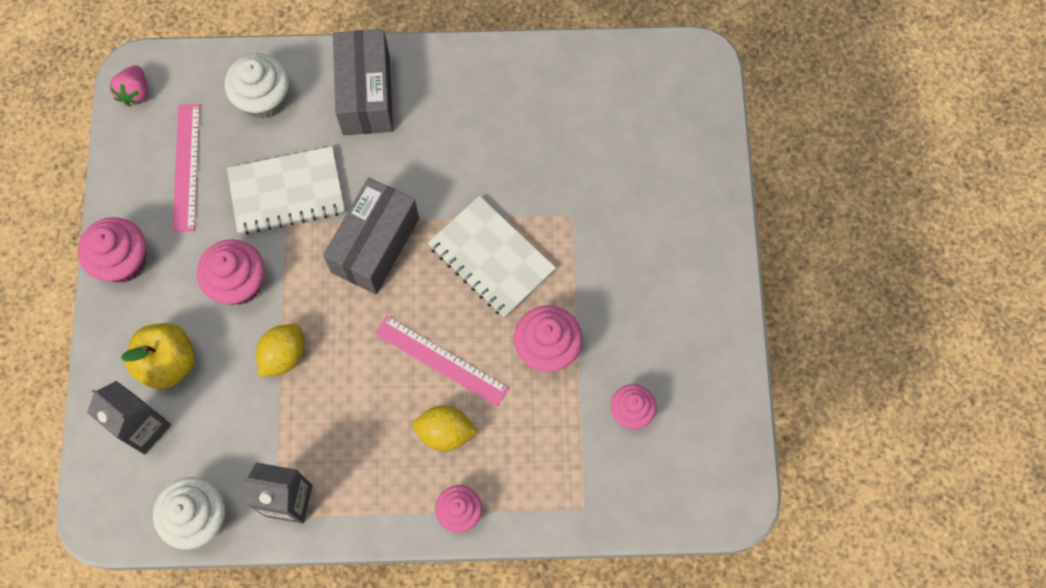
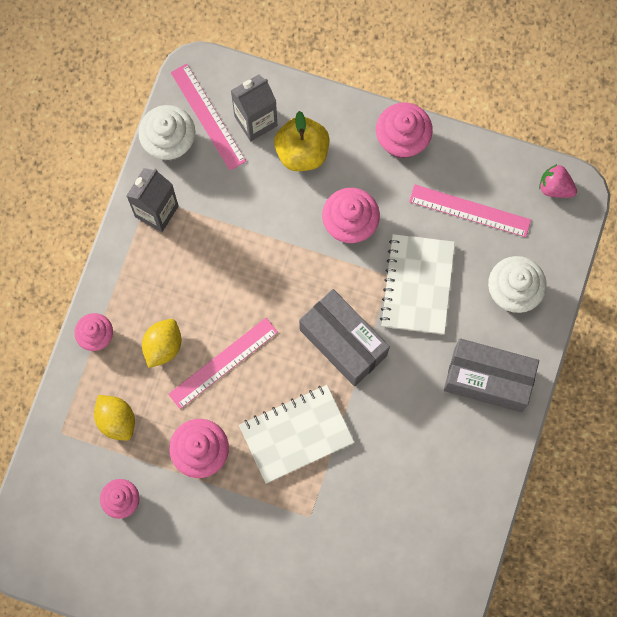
camera: 110 degrees right, 5 degrees up
yellow lemon [256,324,304,377] -> yellow lemon moved to [94,395,135,441]
none -> pink ruler [171,64,246,170]

